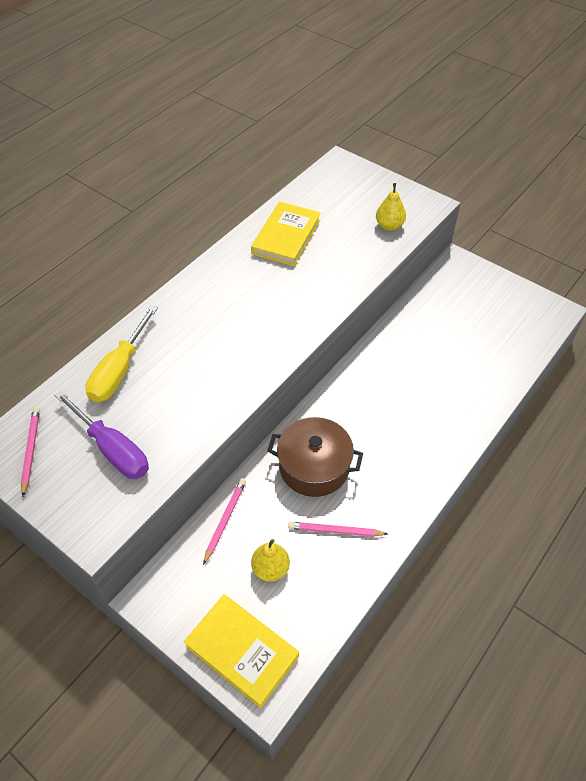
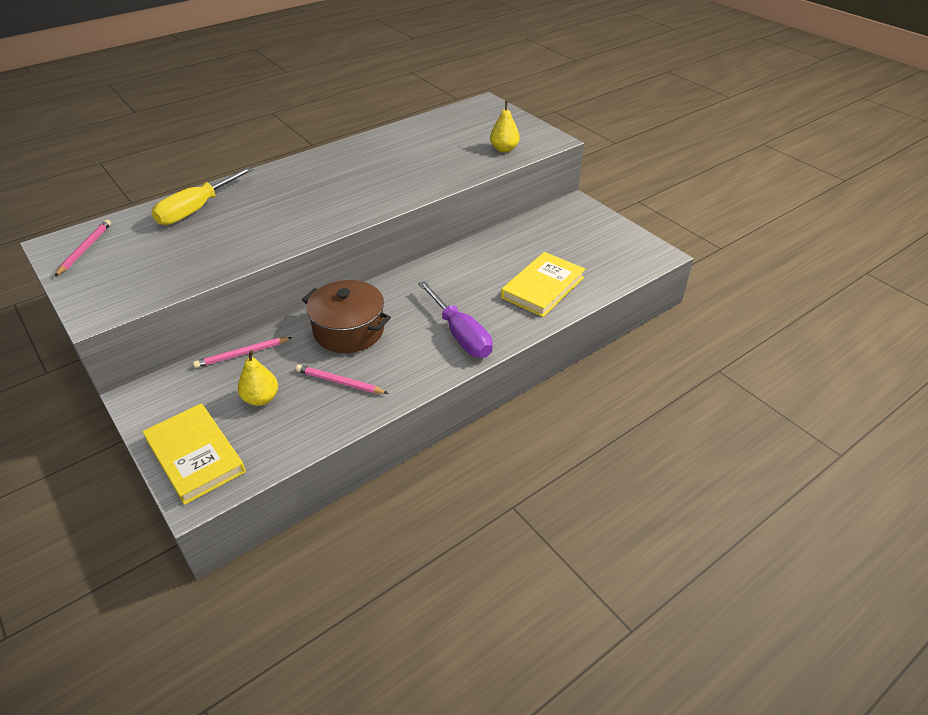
camera: 15 degrees right, 10 degrees down
purple screwdriver [54,390,149,479] -> purple screwdriver moved to [418,281,493,358]
pink pencil [203,479,246,565] -> pink pencil turned 150 degrees counterclockwise [193,337,292,368]
yellow book [251,202,321,266] -> yellow book moved to [501,252,585,317]

